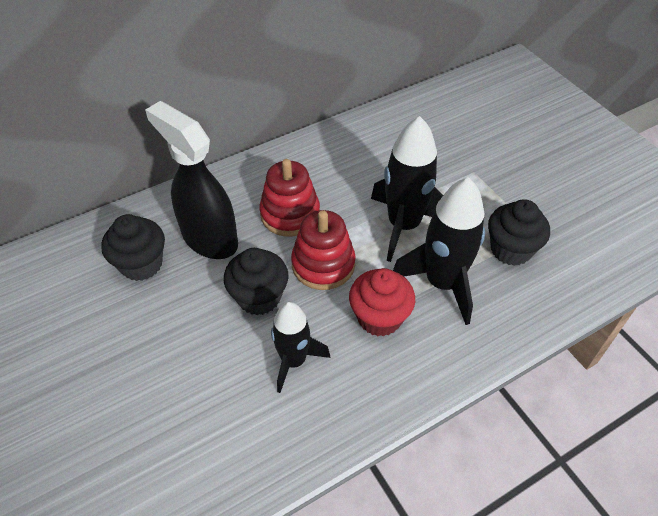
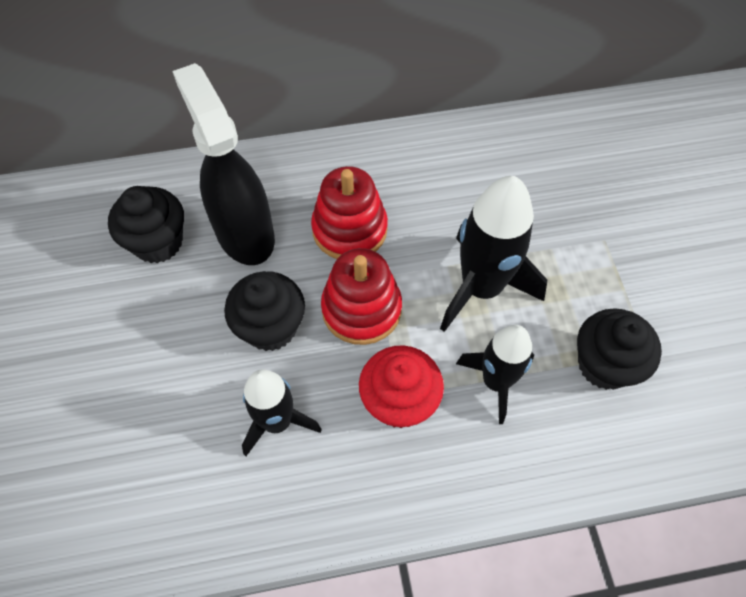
camera: 20 degrees right, 10 degrees up
black rocket [393,177,485,325] -> black rocket [456,325,534,424], size x0.65

